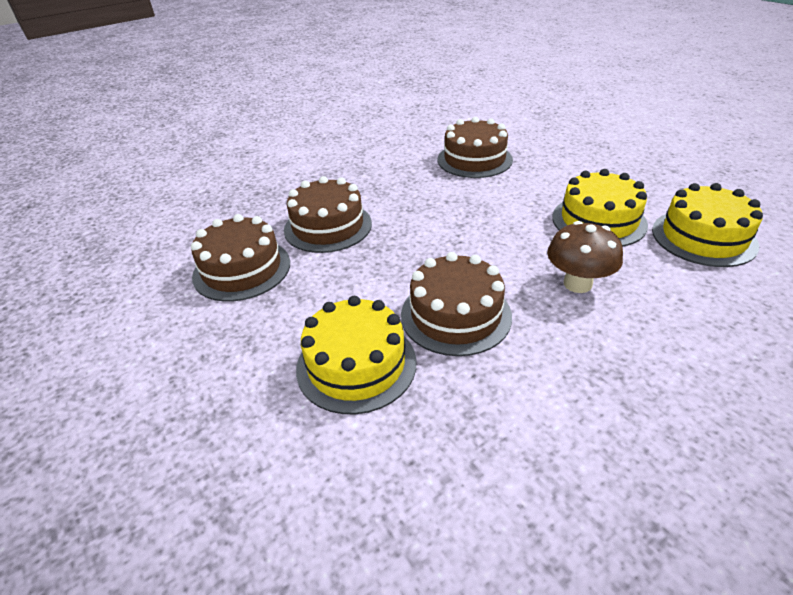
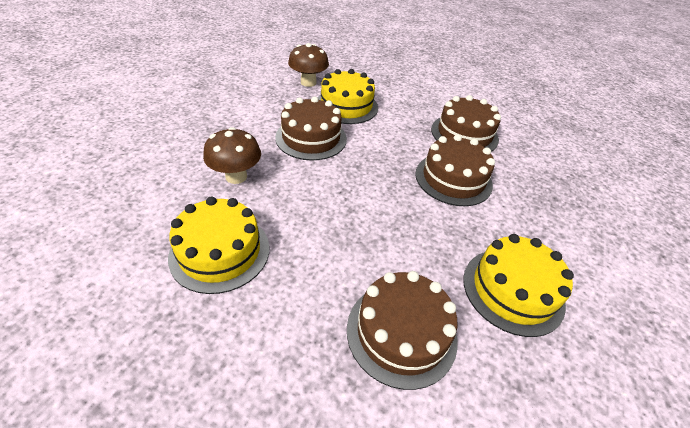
camera: 145 degrees right, 5 degrees up
yellow cake [652,183,763,267] -> yellow cake moved to [463,234,574,337]
none -> brown mushroom [288,43,329,87]

